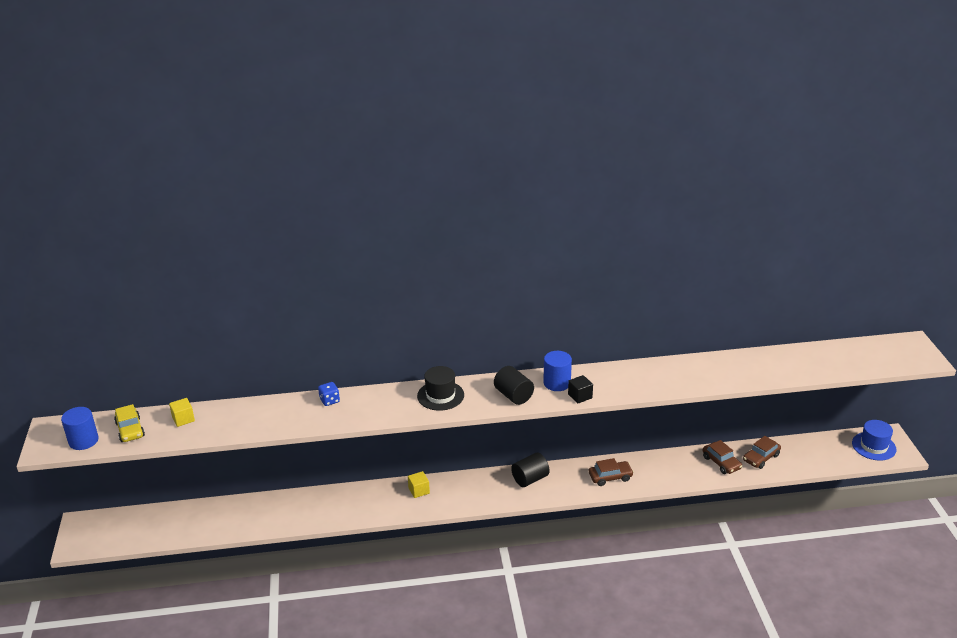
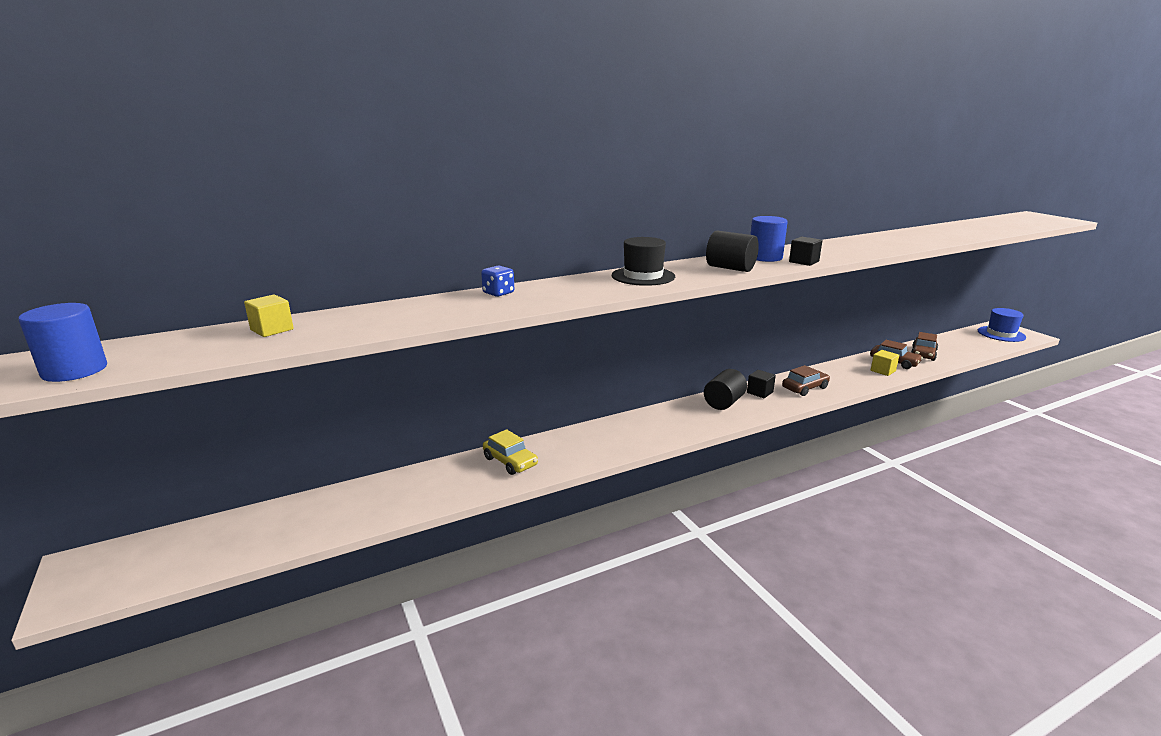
camera: 20 degrees left, 10 degrees down
yellow car [114,404,145,442] -> yellow car moved to [483,429,538,475]
yellow cube [408,471,430,498] -> yellow cube moved to [871,350,899,376]
none -> black cube [747,370,776,398]

